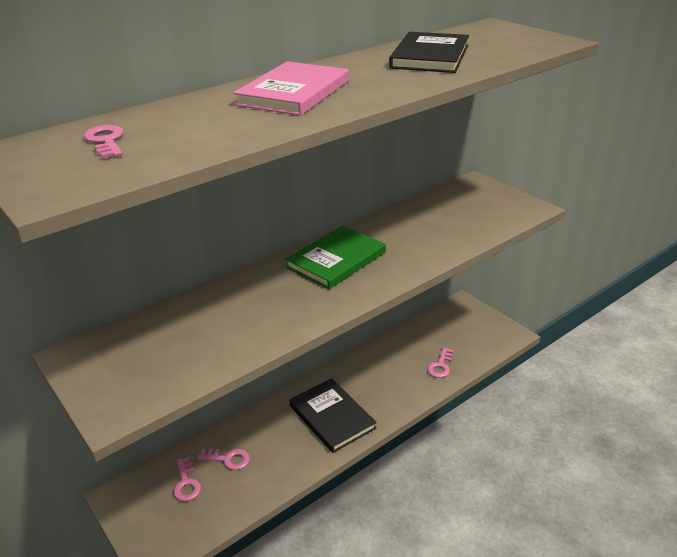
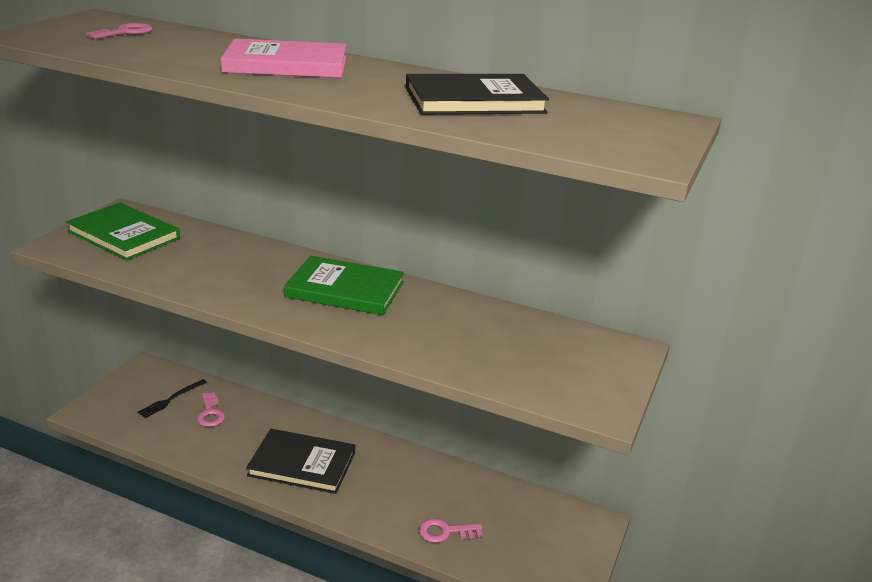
camera: 60 degrees right, 5 degrees down
pink key [174,457,201,501] -> black fork [138,379,207,418]
black book [289,378,377,453] -> black book turned 75 degrees clockwise [246,429,355,494]
none -> green book [66,203,180,260]

